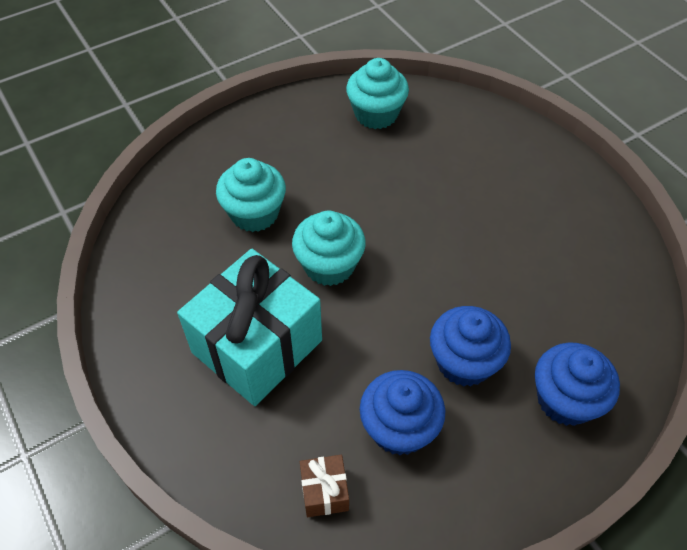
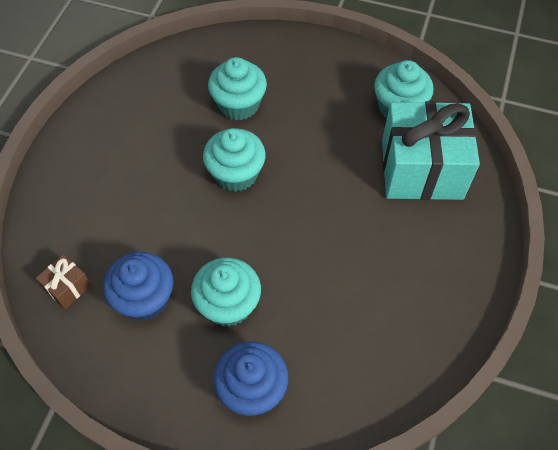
camera: 50 degrees right, 5 degrees up
turquoise gift [177,249,322,406] -> turquoise gift moved to [382,101,480,200]
blue cupcake [430,306,511,387] -> turquoise cupcake [191,258,261,326]

